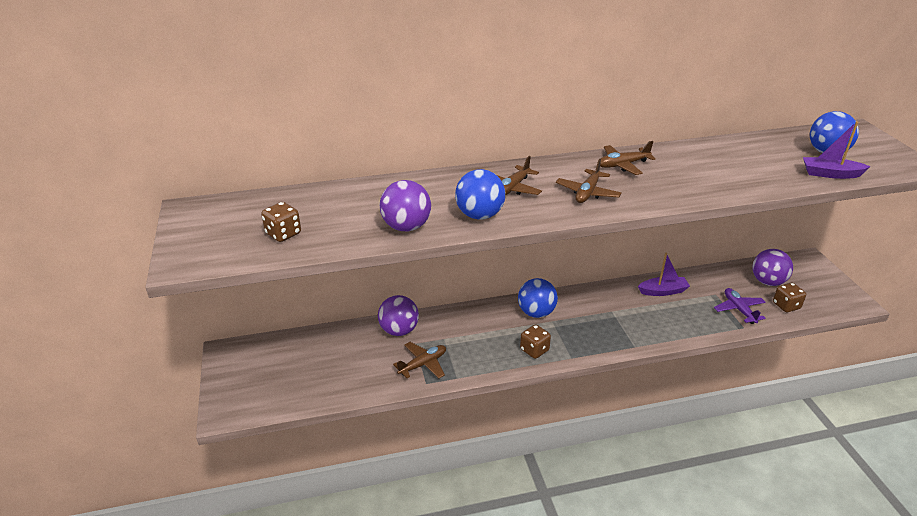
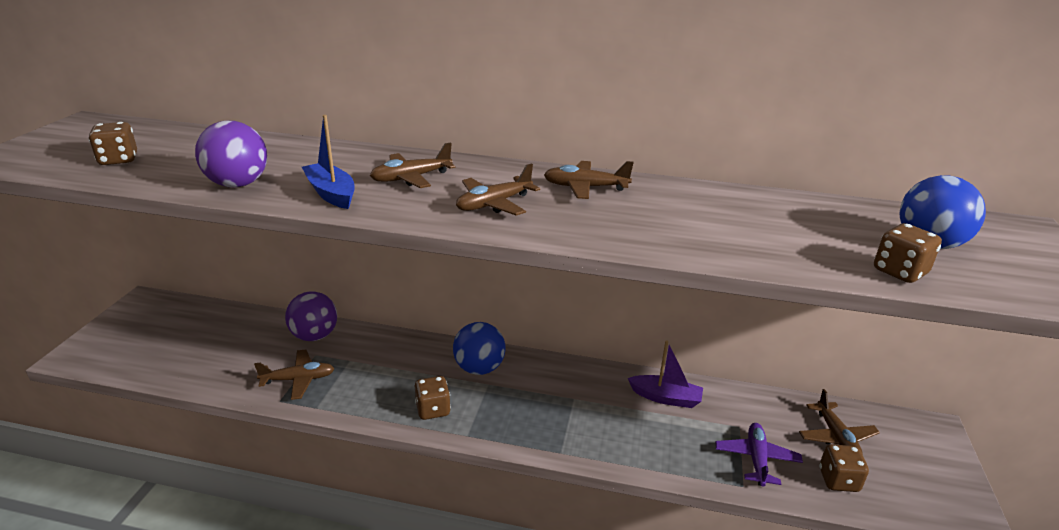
camera: 25 degrees right, 5 degrees down
blue ball [455,169,505,220] -> blue boat [302,115,355,209]
purple ball [752,249,793,286] -> brown plane [799,389,880,455]
purple boat [803,121,871,179] -> brown dice [874,223,942,283]

